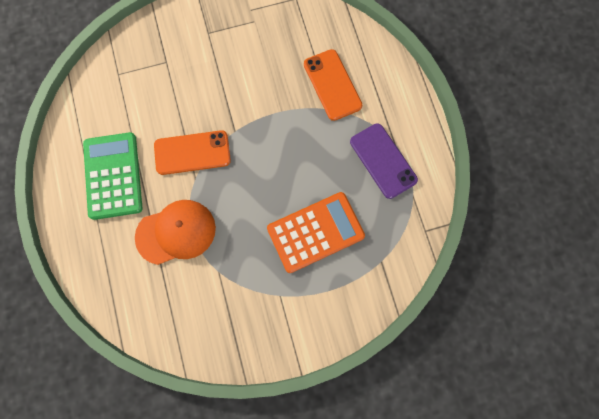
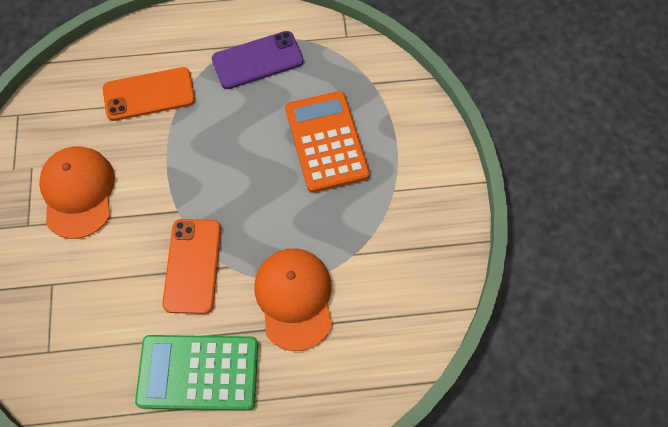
camera: 80 degrees left, 10 degrees down
none -> orange cap [39,146,115,239]

